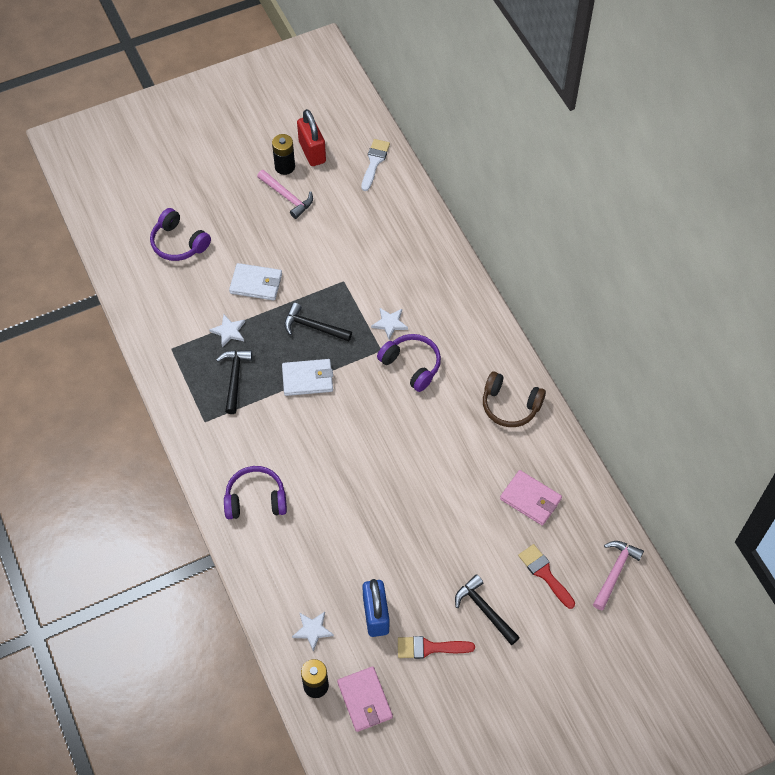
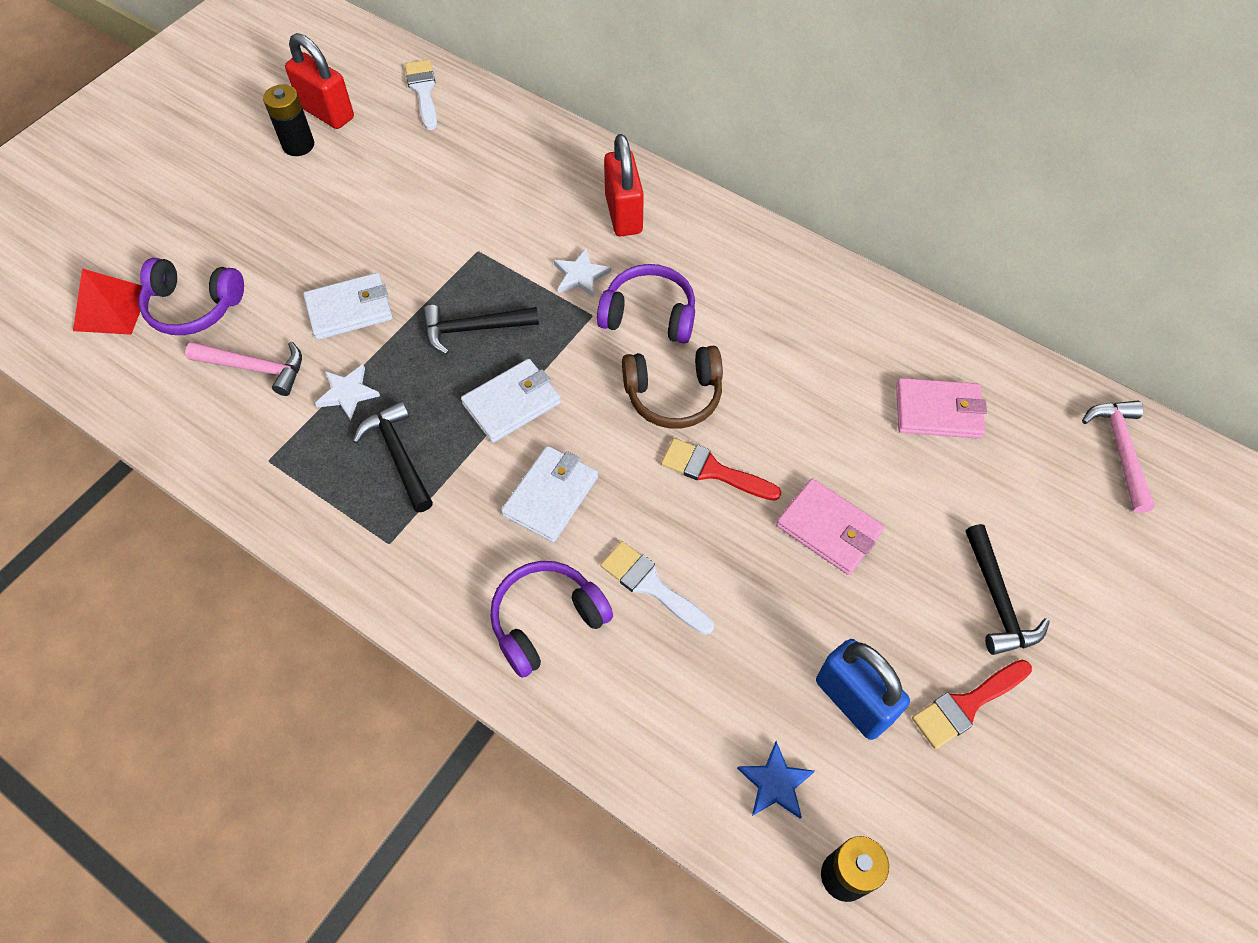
camera: 30 degrees left, 0 degrees up
pink hammer [257,170,313,219] -> pink hammer moved to [185,342,302,396]
white star [292,612,334,651] -> blue star [737,741,815,819]
pink wallet [337,667,393,732] -> pink wallet moved to [776,478,884,575]
black hammer [455,574,520,645] -> black hammer turned 120 degrees counterclockwise [966,524,1050,655]
brown headphones [483,371,546,427] -> brown headphones moved to [622,346,723,428]
red brush [518,544,575,609] -> red brush moved to [661,438,781,501]
none -> red pyramid [73,268,142,335]
none -> white wallet [501,446,598,542]
none -> white brush [600,541,714,635]
none -> red padlock [604,134,644,236]

